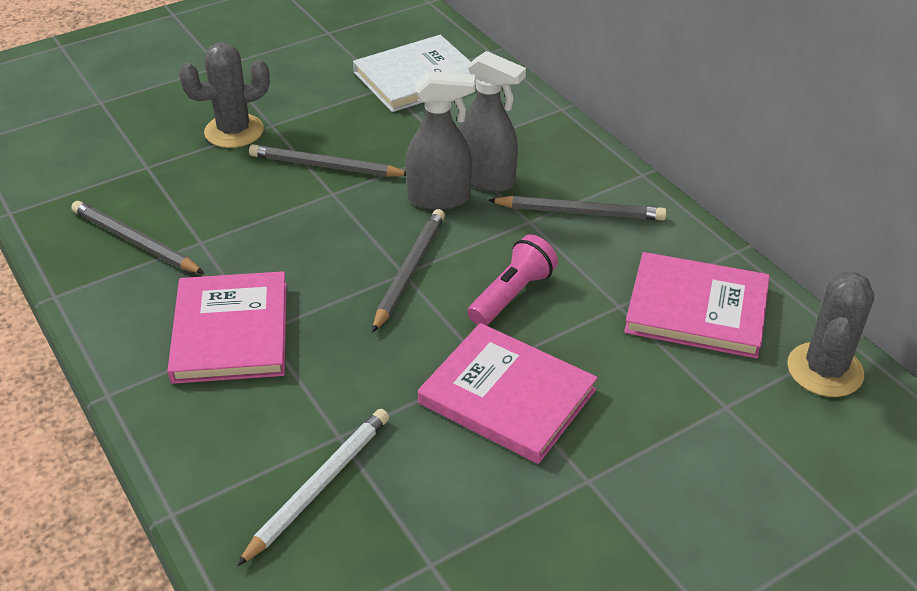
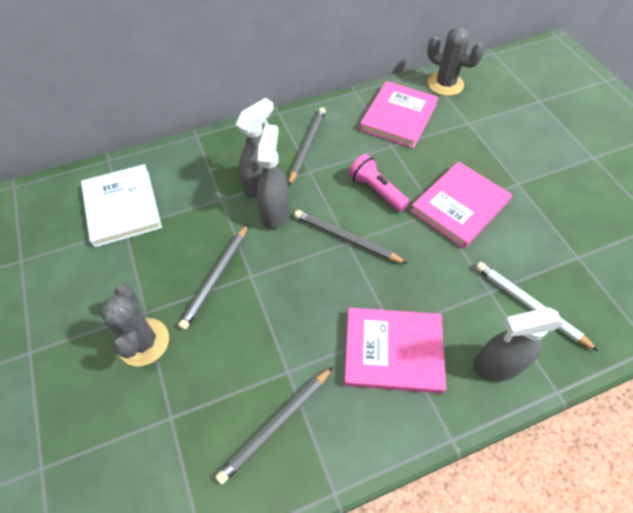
camera: 80 degrees left, 15 degrees up
none -> grey spray bottle [473,307,564,381]

